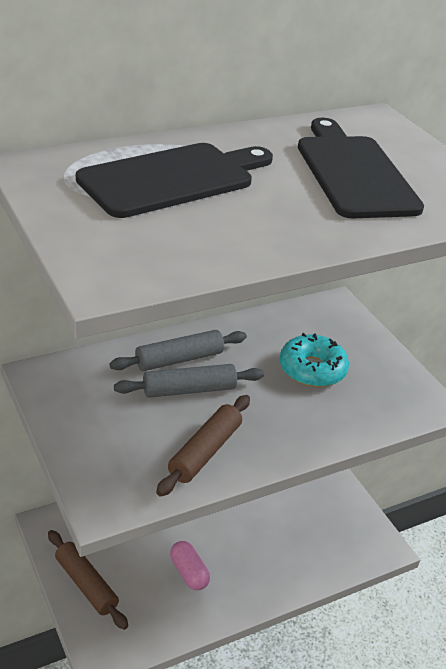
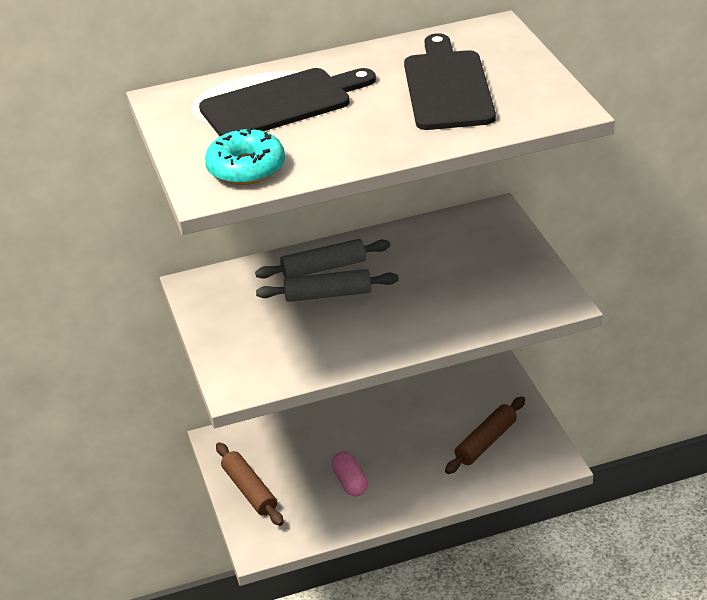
camera: 15 degrees right, 0 degrees up
brown rolling pin [156,395,250,497] -> brown rolling pin moved to [445,396,525,474]
turquoise donut [280,333,349,387] -> turquoise donut moved to [205,127,285,185]

